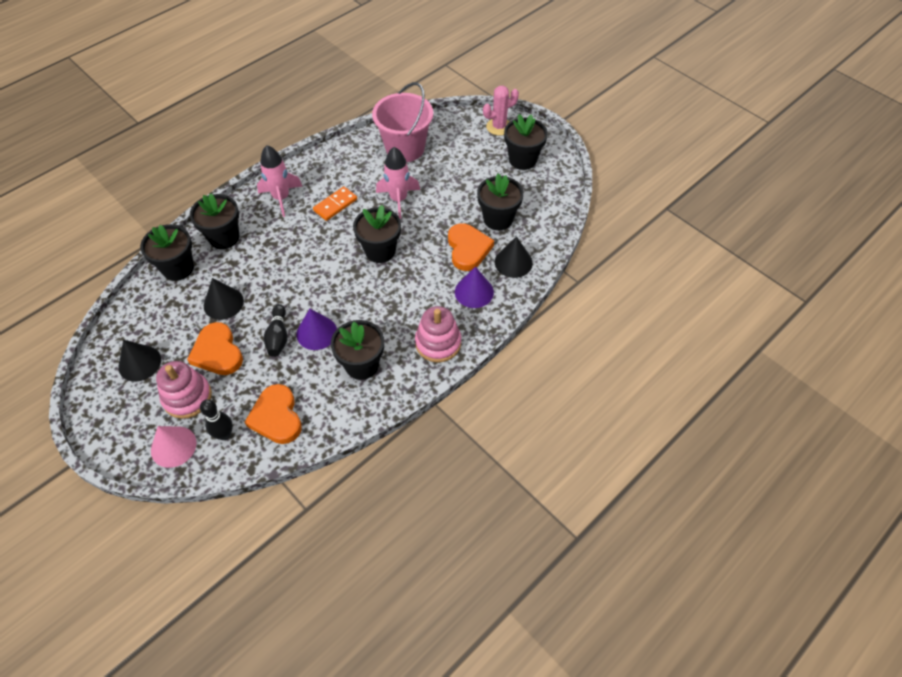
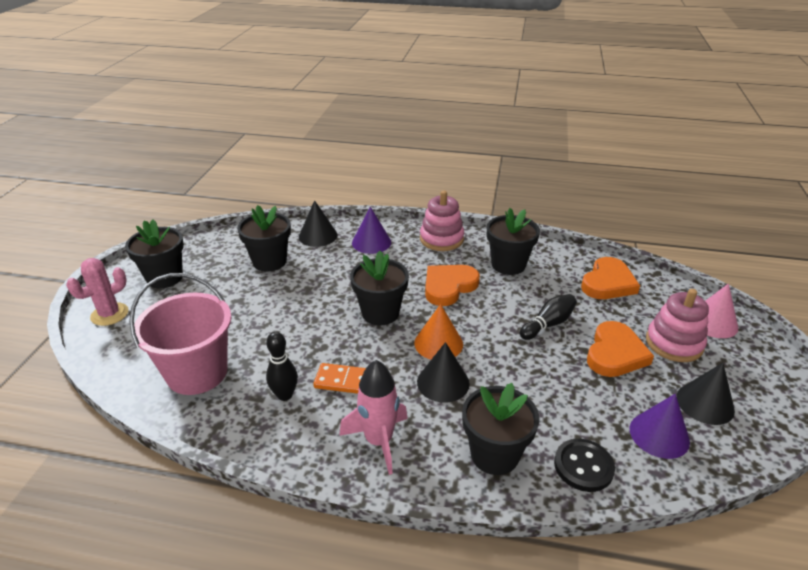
camera: 125 degrees left, 20 degrees down
black flower pot [140,224,194,281] -> black button [554,439,615,492]
black bowling pin [200,399,233,440] -> black bowling pin moved to [266,332,298,401]
black cone [204,278,244,320] -> black cone moved to [417,342,470,403]
purple cone [296,309,337,350] -> purple cone moved to [630,394,690,459]
pink rocket [376,147,420,219] -> none
orange heart [448,223,494,271] -> orange heart moved to [425,265,480,306]
pink cactus [483,86,519,135] -> pink cactus turned 75 degrees counterclockwise [66,258,129,326]
none -> orange cone [414,304,463,360]

